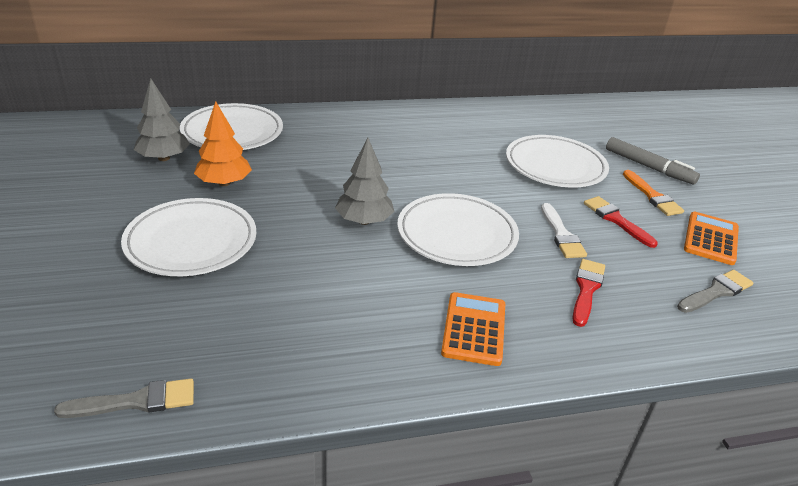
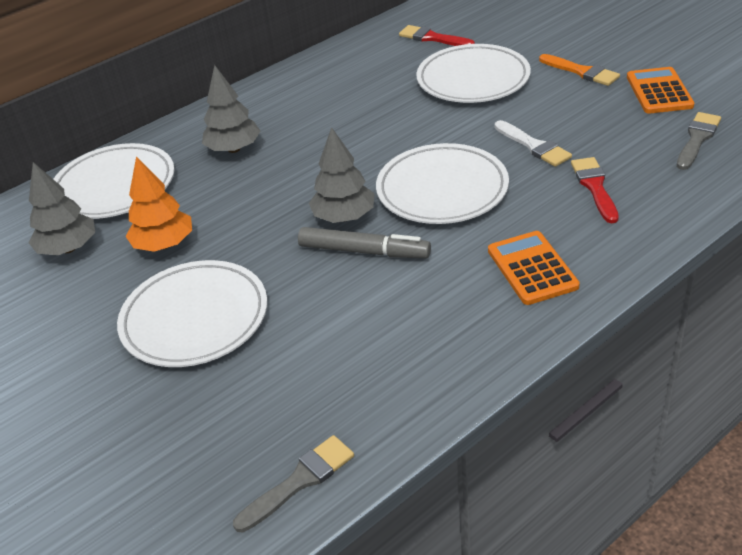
camera: 20 degrees left, 5 degrees up
red brush [584,196,658,248] -> red brush moved to [399,25,475,46]
grey marker [606,137,700,185] -> grey marker moved to [298,227,431,258]
none -> grey tree [202,65,260,153]

